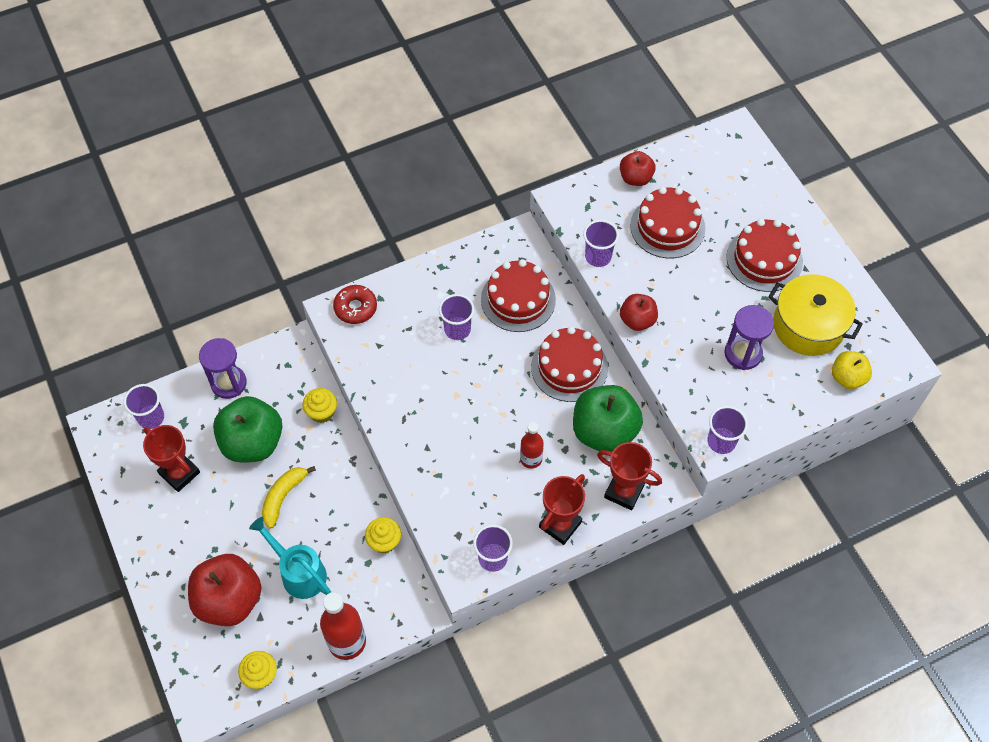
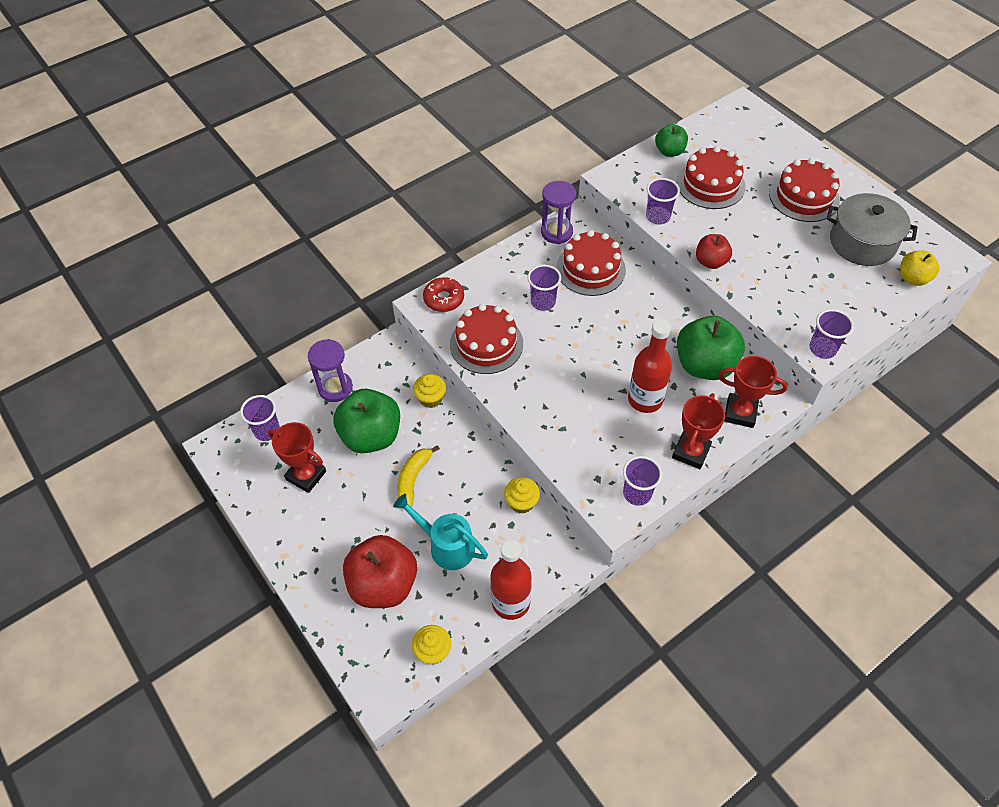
camera: 10 degrees left, 5 degrees down
red bottle [520,422,544,469] -> red bottle [628,319,672,413], size x1.66
red cake [531,326,608,402] -> red cake moved to [450,304,523,374]
red apple [620,151,656,186] -> green apple [655,124,688,157]
purple hourglass [725,305,774,370] -> purple hourglass moved to [541,181,576,244]
yellow pot [768,274,863,356] -> grey pot [827,193,917,266]

